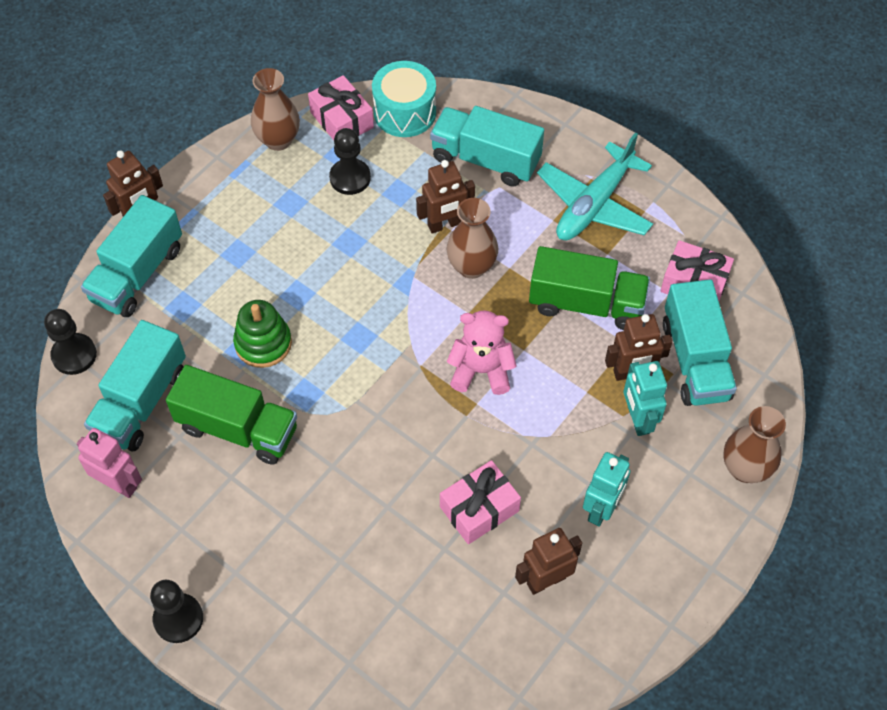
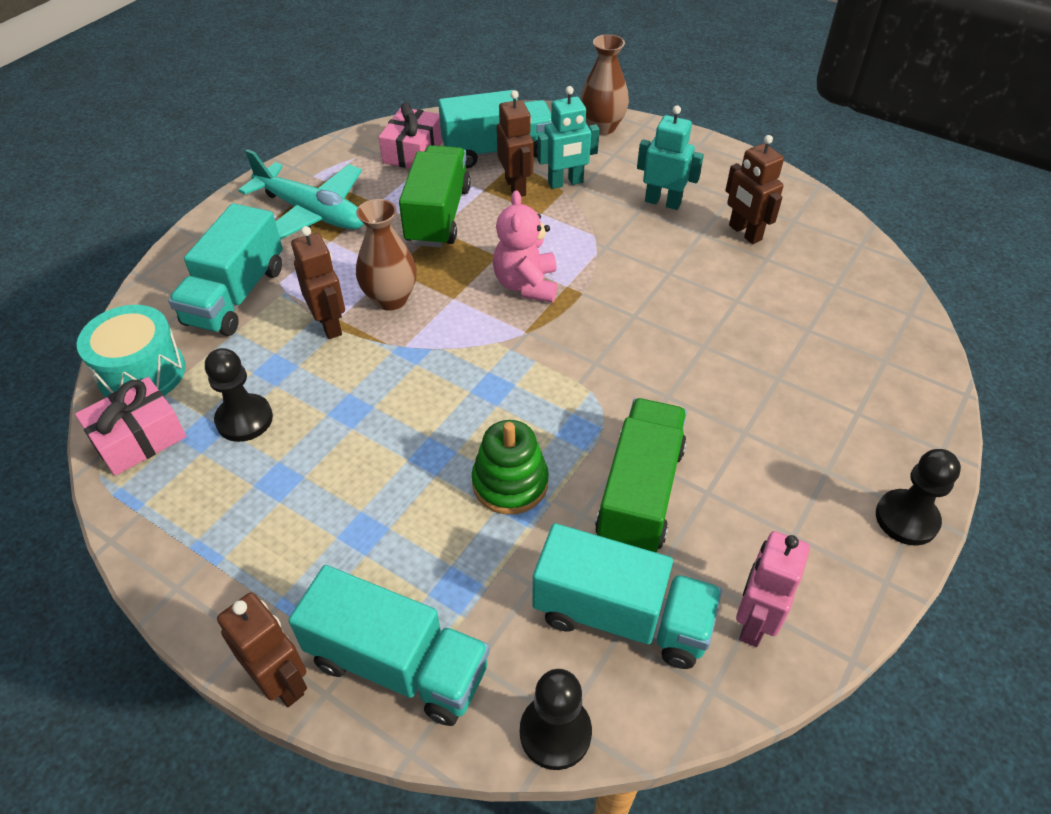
camera: 95 degrees left, 10 degrees down
brown vase [251,68,300,151] -> none
pink gift [440,460,521,544] -> none

